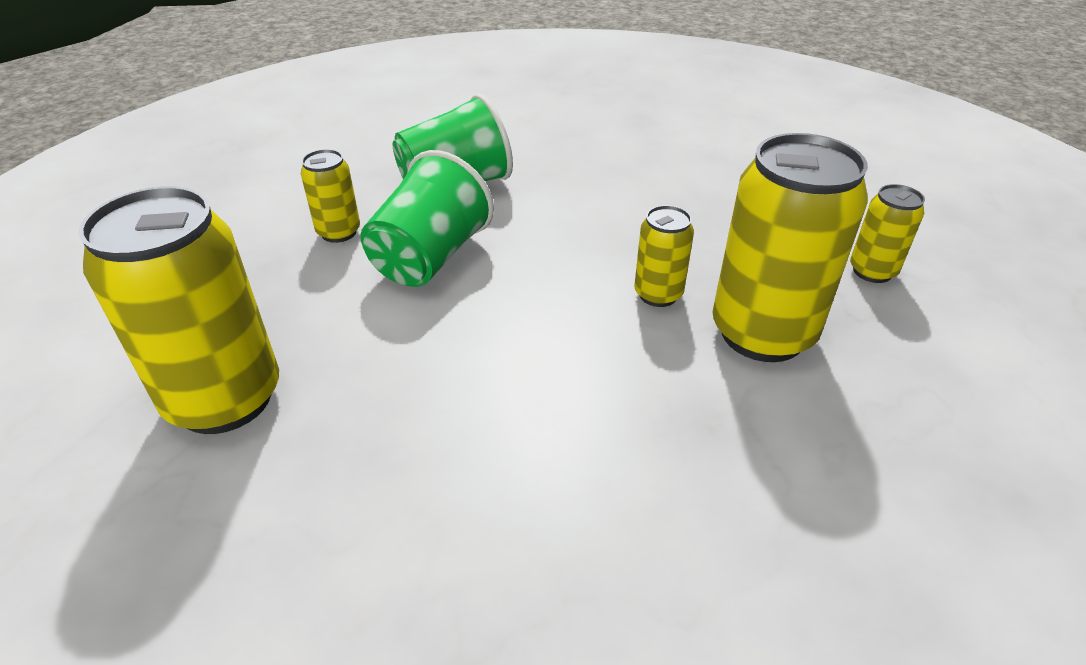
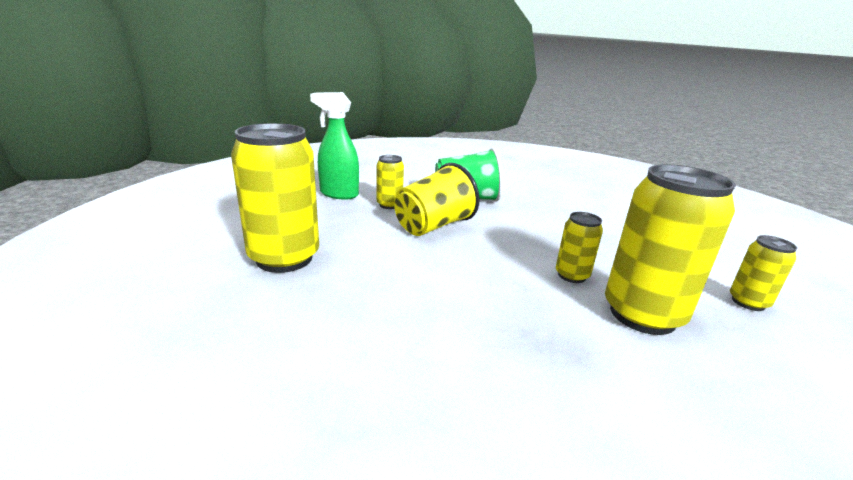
camera: 20 degrees right, 15 degrees down
green cup [361,150,494,287] -> yellow cup [394,163,480,236]
none -> green spray bottle [310,92,359,200]

